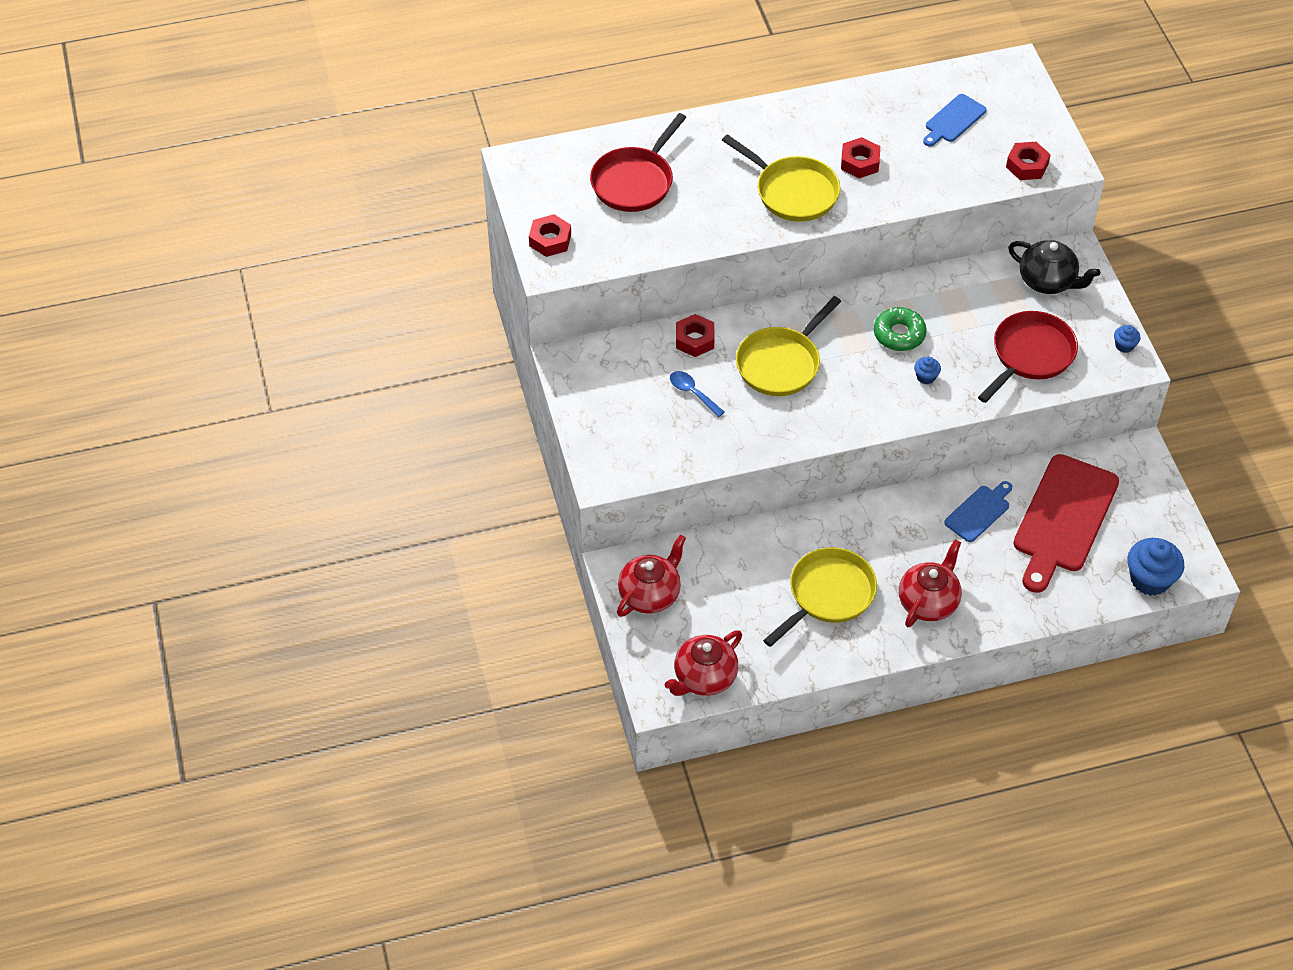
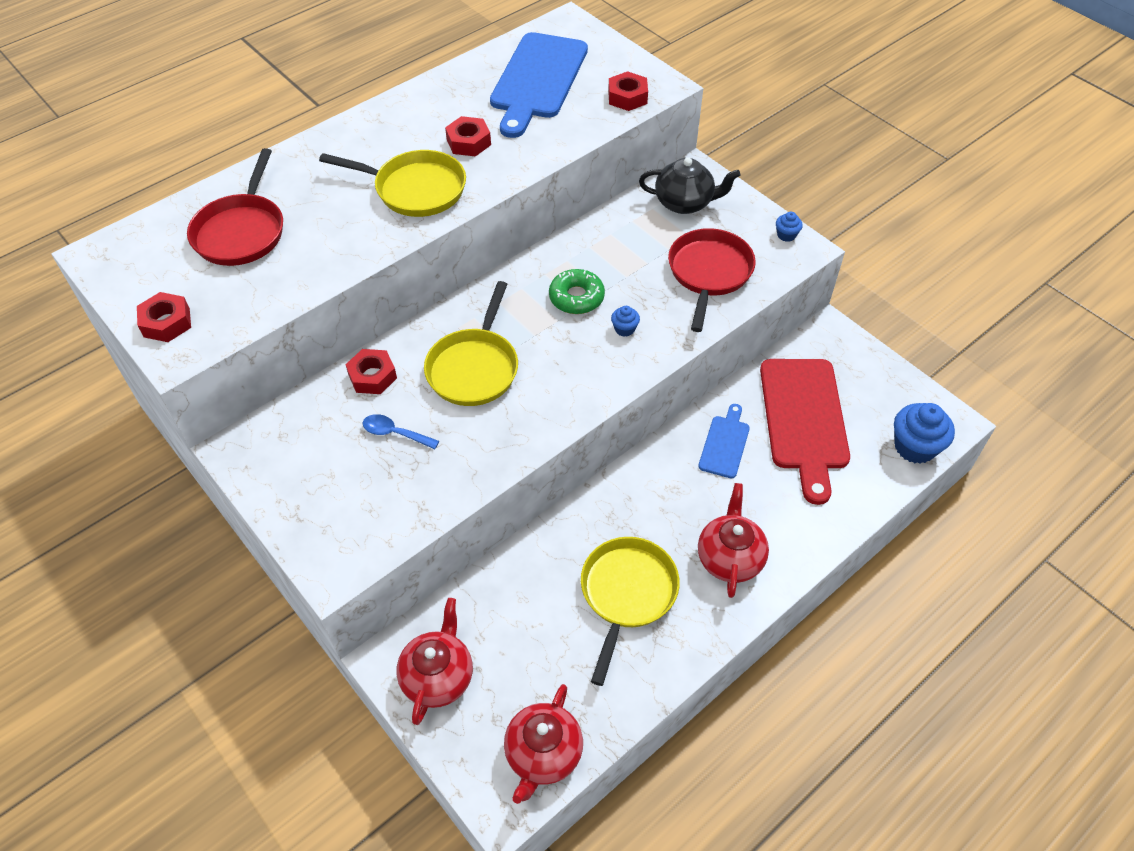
camera: 25 degrees left, 0 degrees up
blue cutting board [923,94,987,146] -> blue cutting board [490,32,588,138], size x1.98

